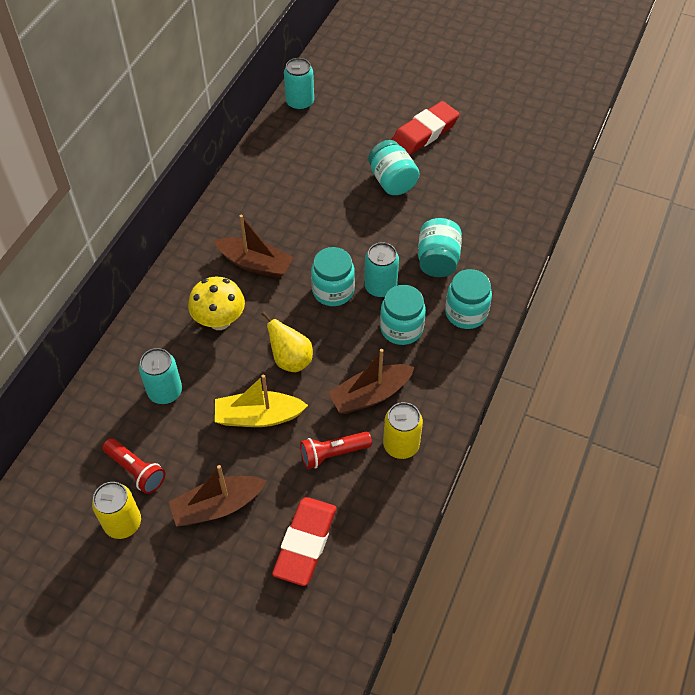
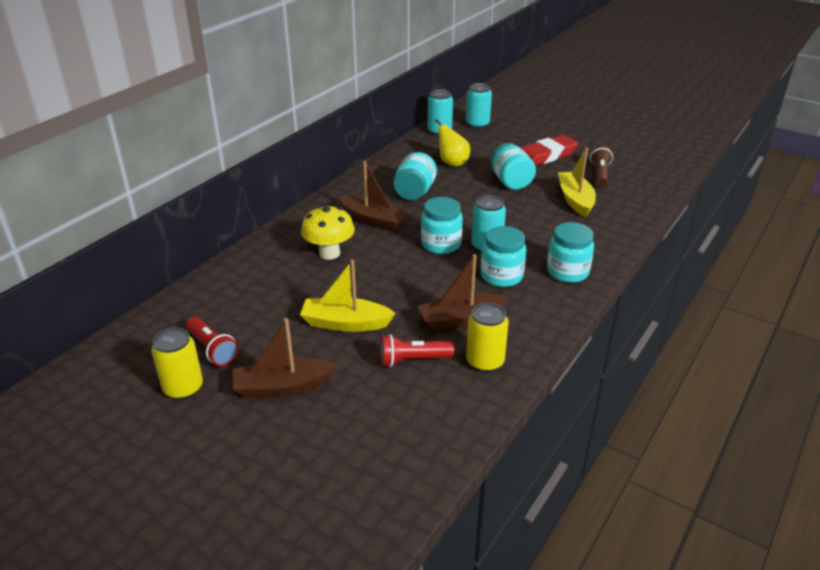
camera: 10 degrees right, 20 degrees down
turquoise can [139,348,182,404] -> turquoise can moved to [466,83,492,129]
yellow pear [261,311,313,372] -> yellow pear moved to [435,119,470,167]
red eraser [272,497,337,586] -> none
turquoise jar [418,218,462,277] -> turquoise jar moved to [394,152,437,200]
none -> yellow boat [558,148,596,217]
none -> brown flashlight [590,146,613,187]

